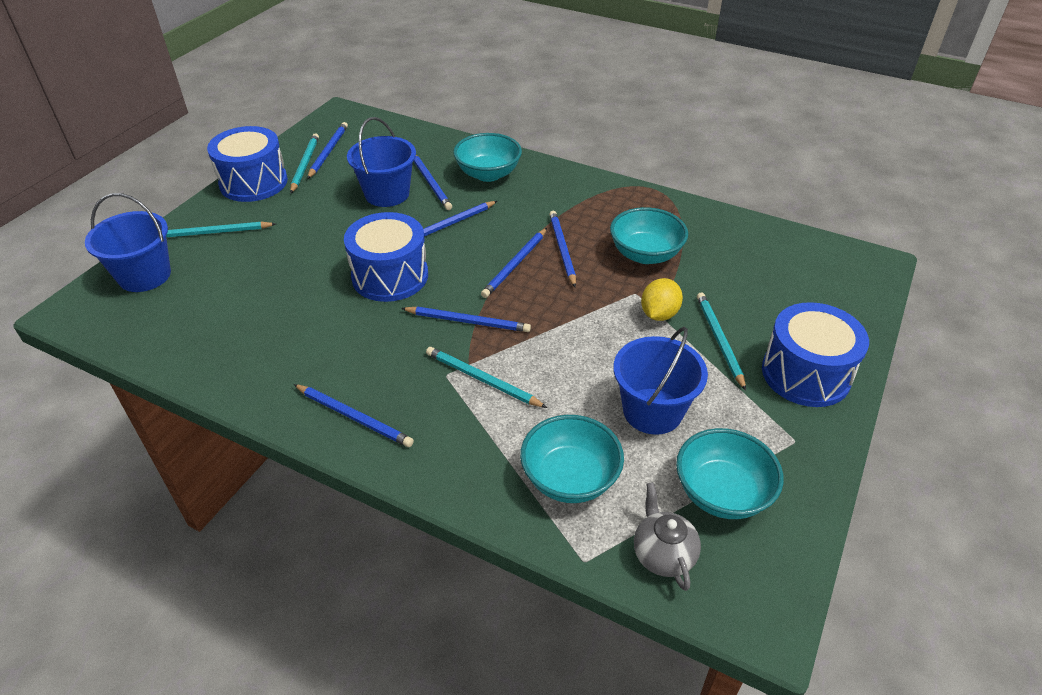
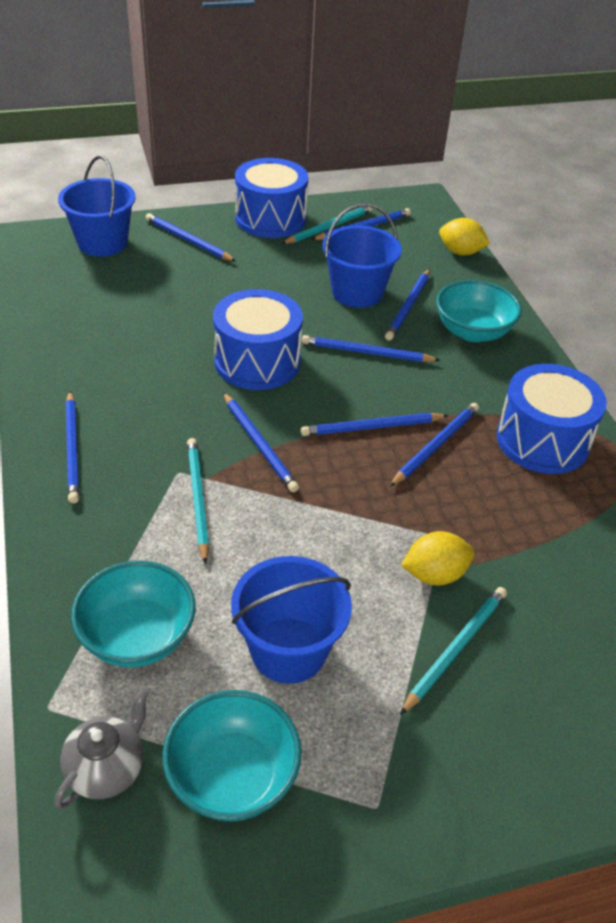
camera: 45 degrees right, 0 degrees up
turquoise pencil [166,222,276,238] -> blue pencil [145,213,236,261]
turquoise bowl [610,207,688,264] -> none
blue drum [762,302,869,407] -> blue drum moved to [497,364,607,474]
none -> yellow lemon [439,218,490,256]

